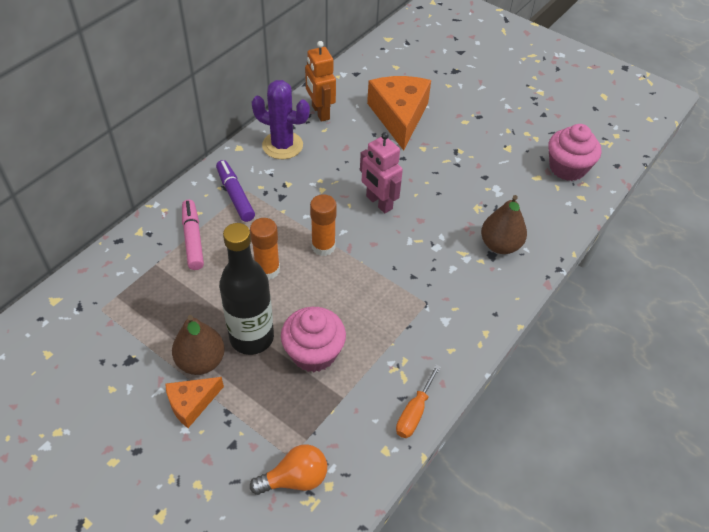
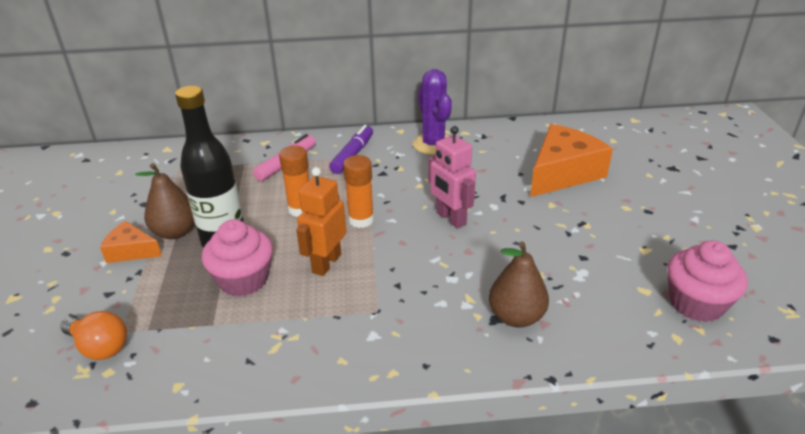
camera: 50 degrees right, 15 degrees down
orange robot [305,41,336,122] -> orange robot moved to [296,167,346,276]
pink robot [360,132,403,213] -> pink robot turned 45 degrees counterclockwise [428,126,476,229]
orange screwdriver [396,364,441,438] -> none

